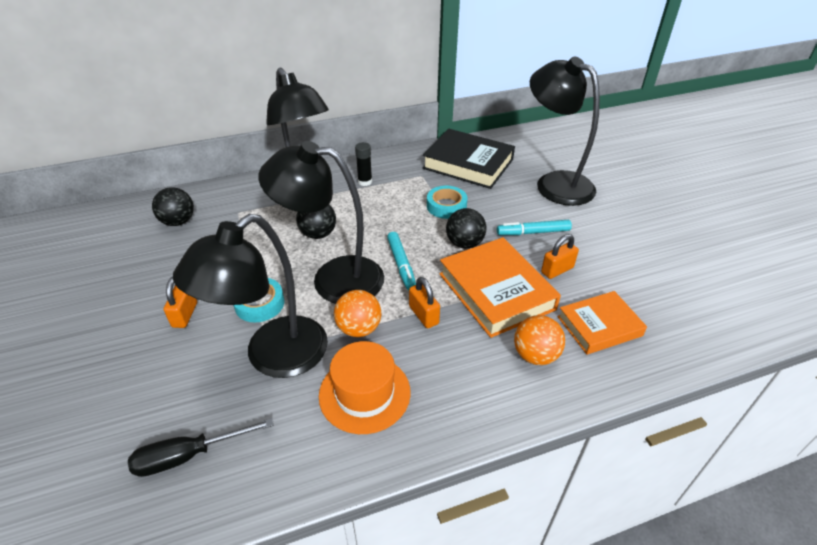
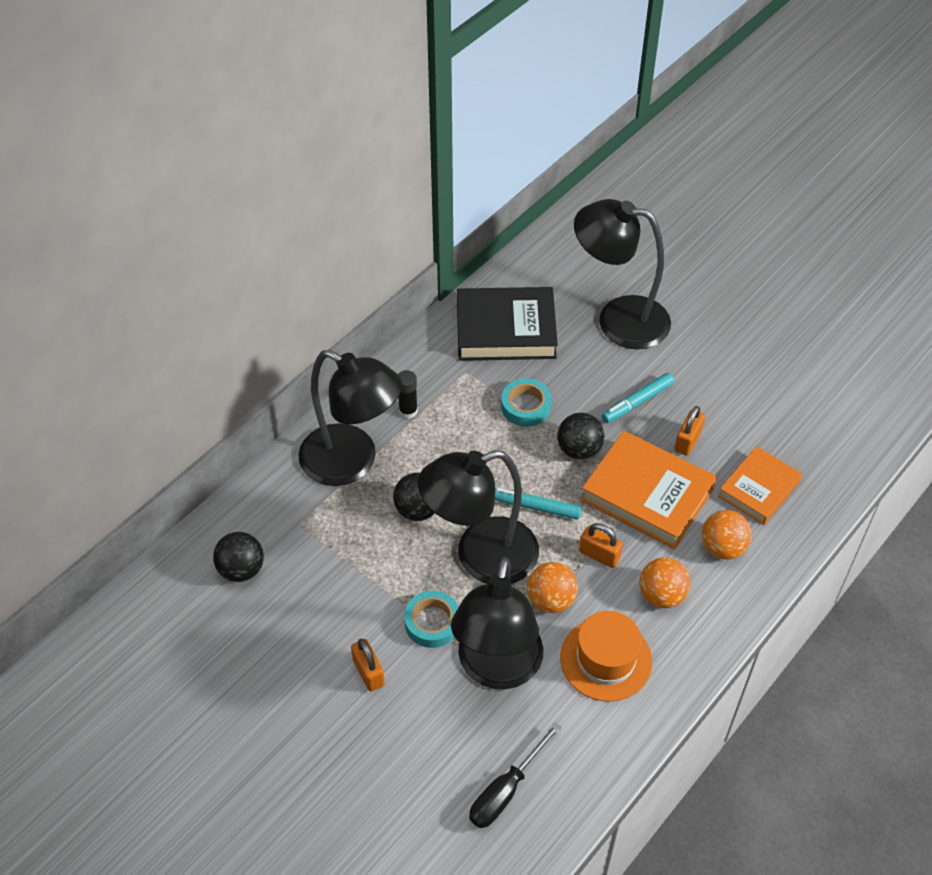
camera: 30 degrees left, 10 degrees up
turquoise marker [387,232,416,290] -> turquoise marker turned 150 degrees clockwise [495,488,582,520]
none -> orange ball [639,557,691,608]

